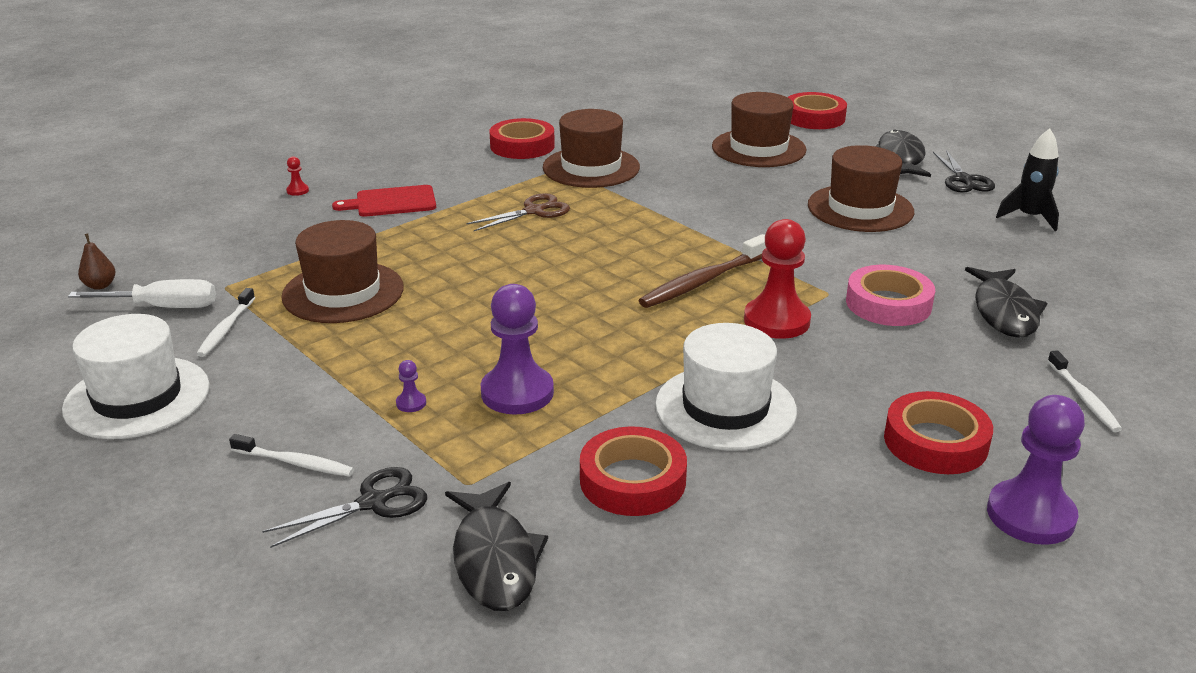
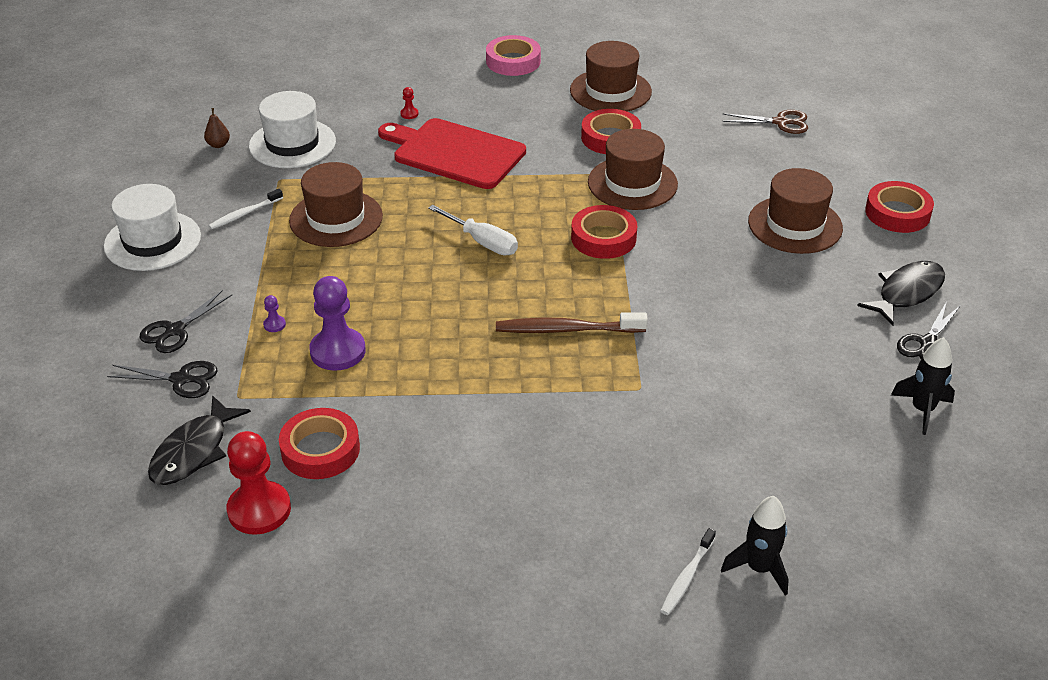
camera: 40 degrees right, 10 degrees up
white screwdriver [68,279,216,308] -> white screwdriver moved to [428,205,518,255]
white toothbrush [229,434,354,476] -> black scissors [139,290,232,353]
red cutting board [332,185,436,217] -> red cutting board [378,118,526,189], size x1.79
brown scissors [466,193,570,231] -> brown scissors moved to [722,110,808,134]
white hat [655,323,797,451] -> white hat moved to [249,91,336,168]
red pawn [744,219,811,339] -> red pawn moved to [227,431,291,535]
brown hat [808,145,914,232] -> brown hat moved to [570,41,652,112]
pink tape [846,265,935,326] -> pink tape moved to [486,35,541,76]
red tape [884,391,993,474] -> red tape moved to [571,205,637,259]
black fish [965,267,1047,338] -> none
purple pawn [987,395,1085,545] -> none
none -> black rocket [721,496,789,595]

